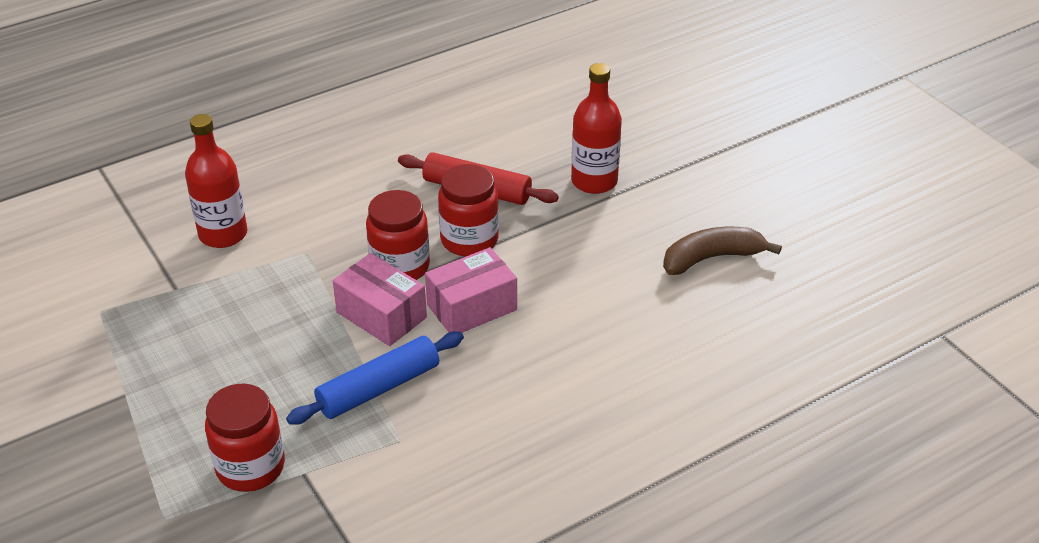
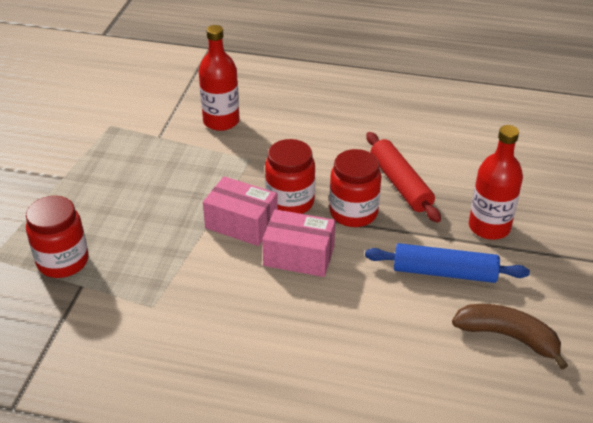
camera: 45 degrees right, 0 degrees up
blue rolling pin [286,332,464,425] -> blue rolling pin moved to [365,243,530,283]
pink box [333,253,427,346] -> pink box turned 60 degrees counterclockwise [203,176,278,246]

